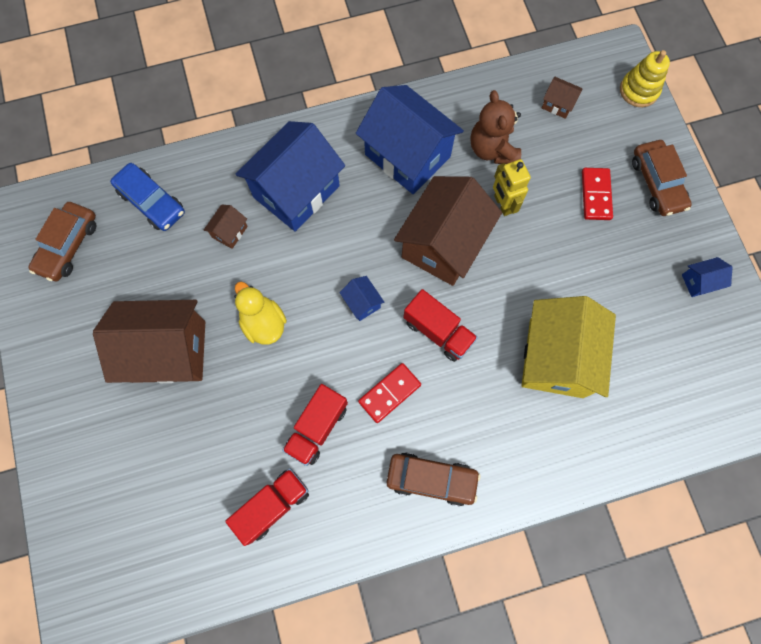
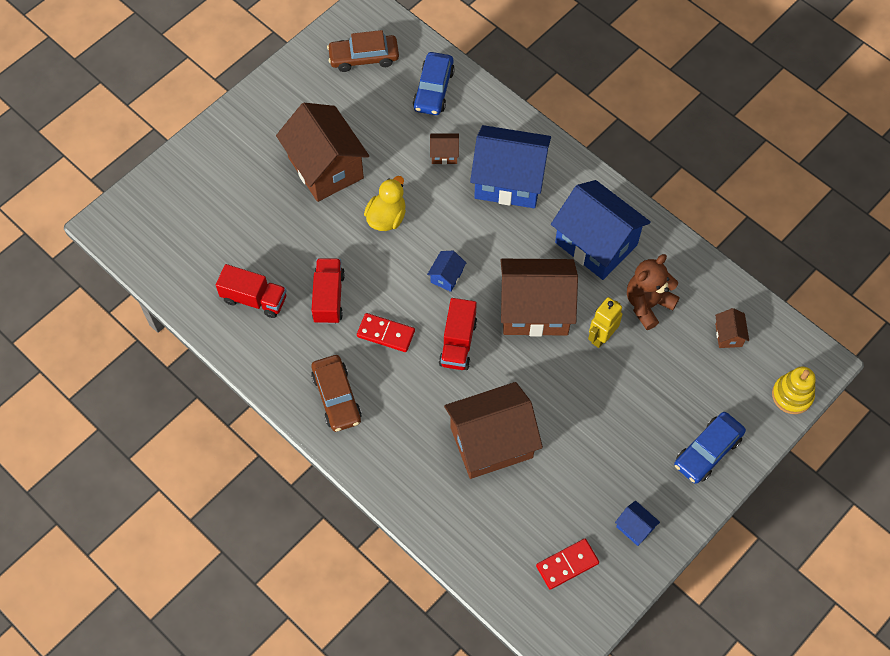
camera: 60 degrees right, 10 degrees down
red truck [282,384,348,466] -> red truck turned 90 degrees clockwise [312,258,345,324]
blue house [356,85,464,194] -> blue house turned 60 degrees counterclockwise [551,180,651,280]
yellow house [521,296,616,398] -> brown house [444,382,543,479]
red domino [582,168,613,220] -> red domino moved to [536,539,599,590]
brown car [632,140,692,216] -> blue car [674,412,746,484]

